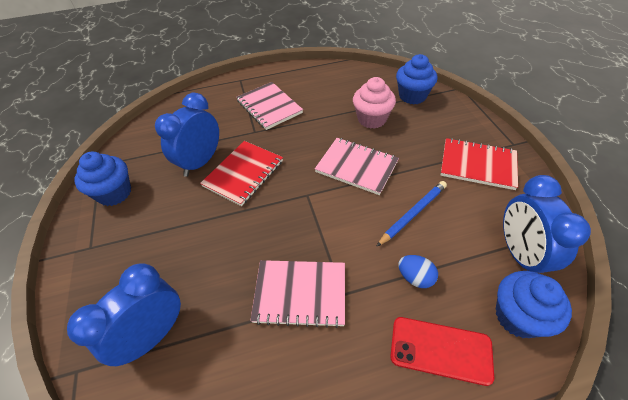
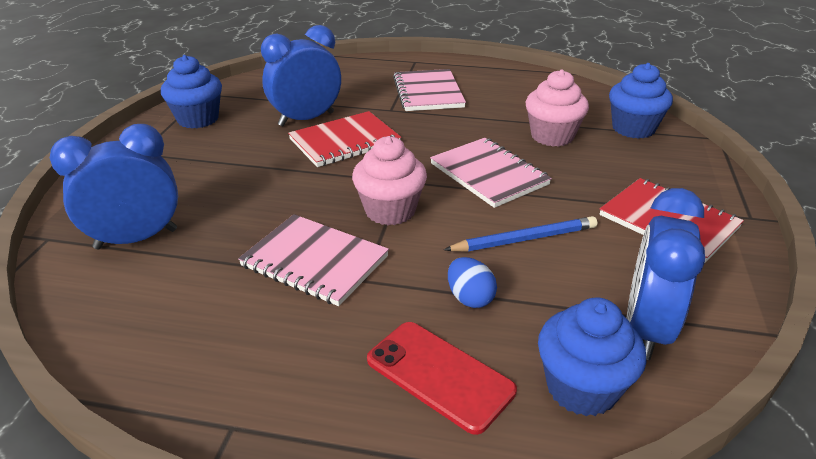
camera: 25 degrees right, 15 degrees down
none -> pink cupcake [352,136,427,225]

